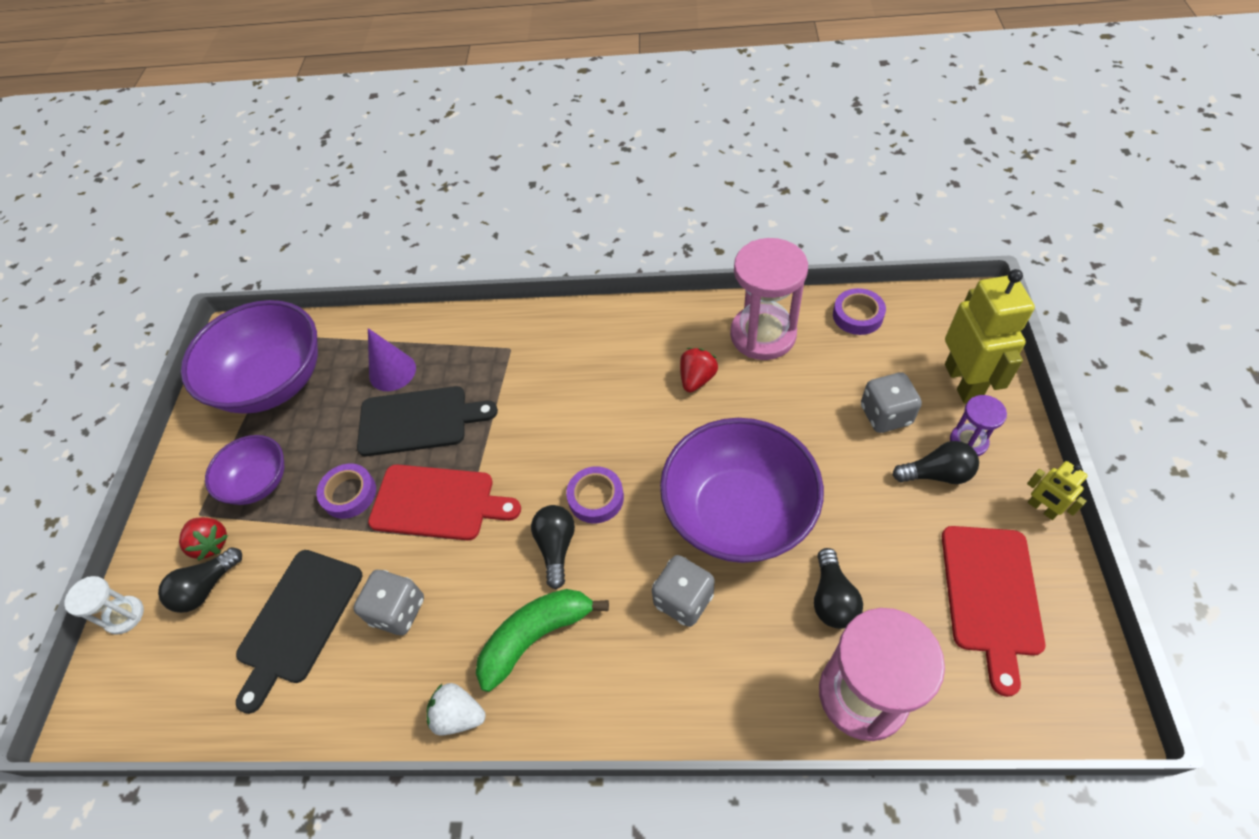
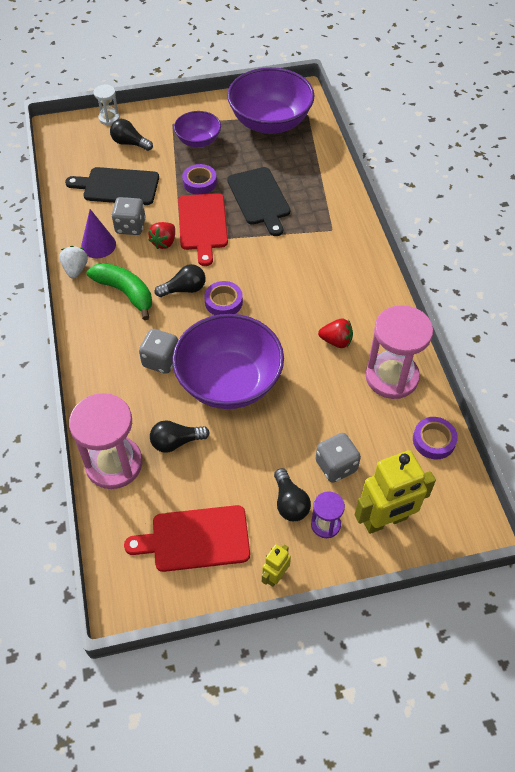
camera: 70 degrees right, 0 degrees up
red strawberry [179,517,228,561] -> red strawberry moved to [148,222,175,249]
purple cone [368,328,416,391] -> purple cone moved to [81,209,116,258]

